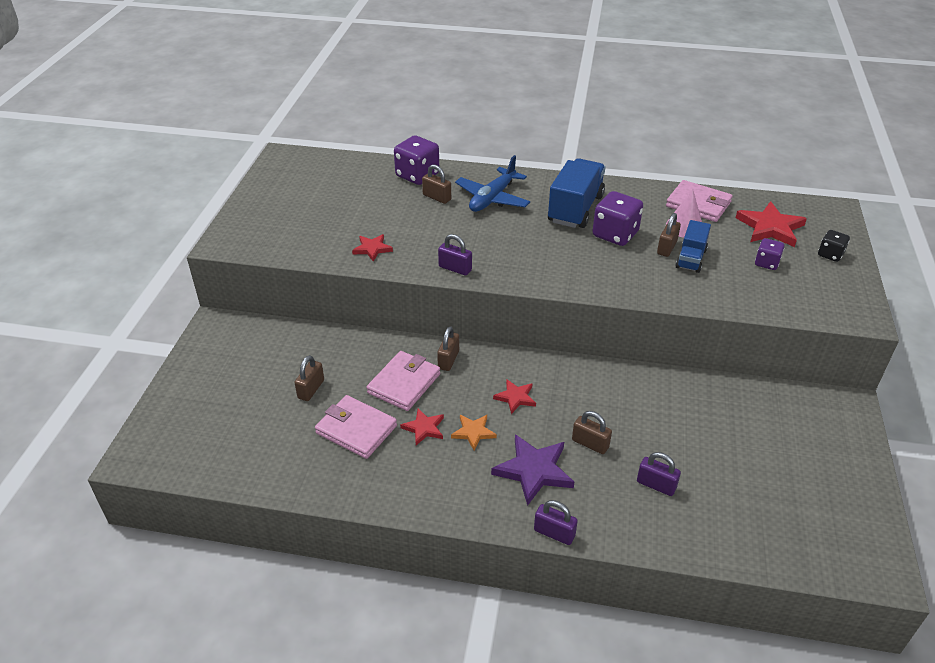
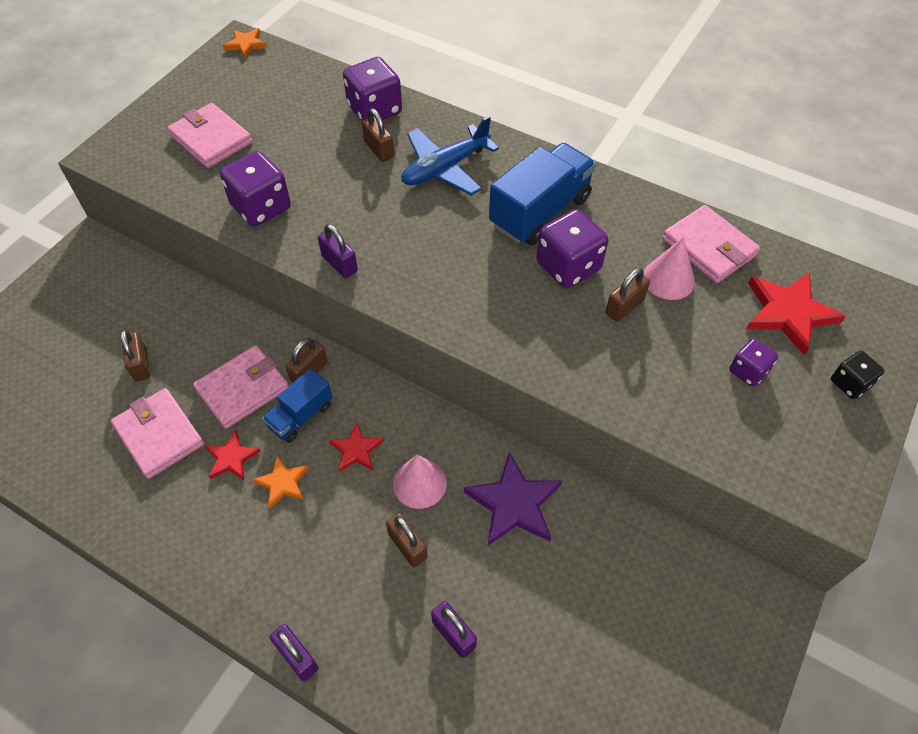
camera: 20 degrees right, 15 degrees up
brown padlock [295,355,324,401] -> brown padlock turned 60 degrees counterclockwise [120,330,150,381]
red star [352,234,393,262] -> purple dice [220,151,291,227]
purple star [491,434,574,506] -> purple star moved to [464,452,562,546]
blue truck [675,220,711,273] -> blue truck moved to [262,368,333,443]
none -> pink wallet [167,103,252,168]
none -> orange star [223,28,267,59]
none -> pink cone [393,455,447,509]

